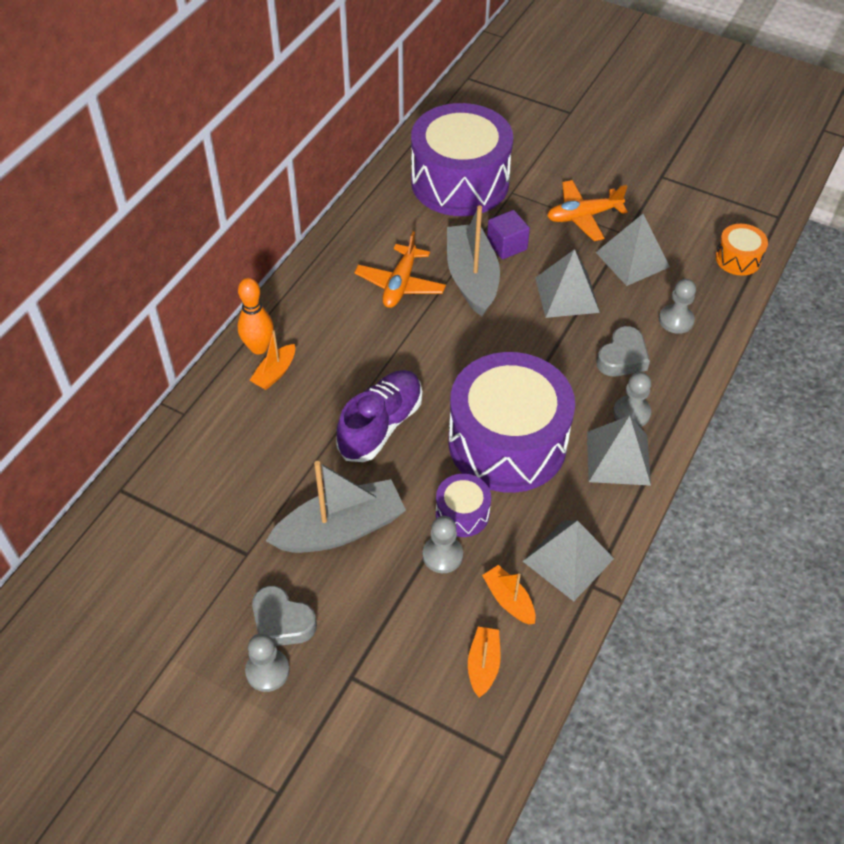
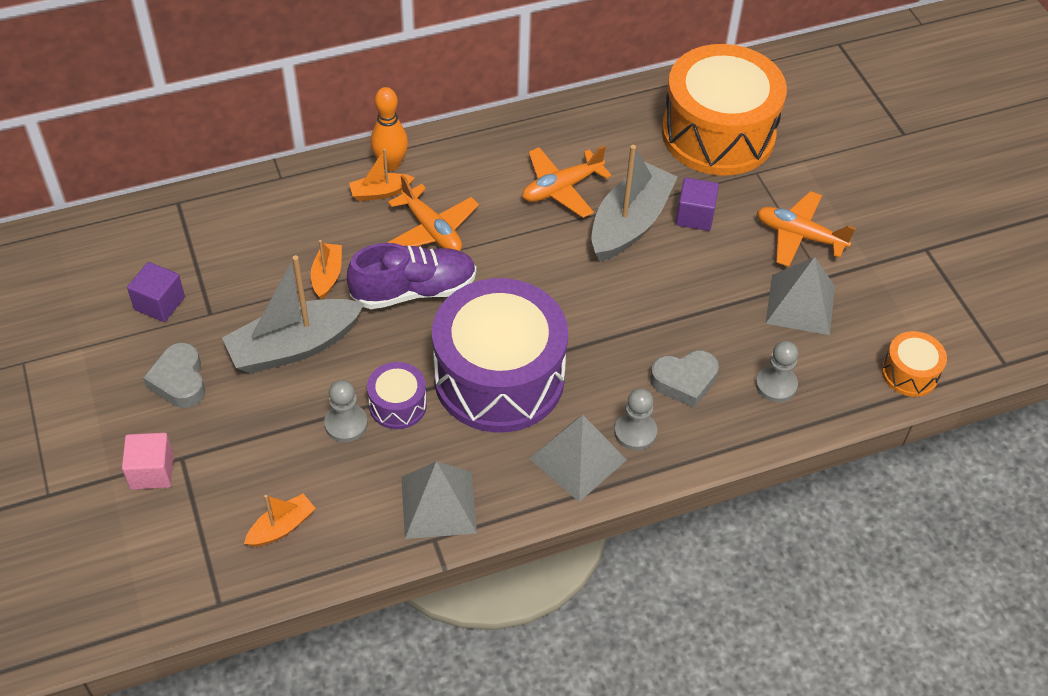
camera: 40 degrees right, 0 degrees up
grey pawn [245,633,290,692] -> none
grey boat [266,461,406,553] -> grey boat turned 135 degrees clockwise [222,255,364,373]
purple drum [411,103,513,216] -> orange drum [662,44,787,176]
orange boat [482,565,536,624] -> orange boat moved to [311,240,342,300]
grey pyramid [535,249,600,318] -> none
none -> pink cube [122,433,174,490]
none -> purple cube [127,262,185,322]
none -> orange plane [387,175,479,251]

